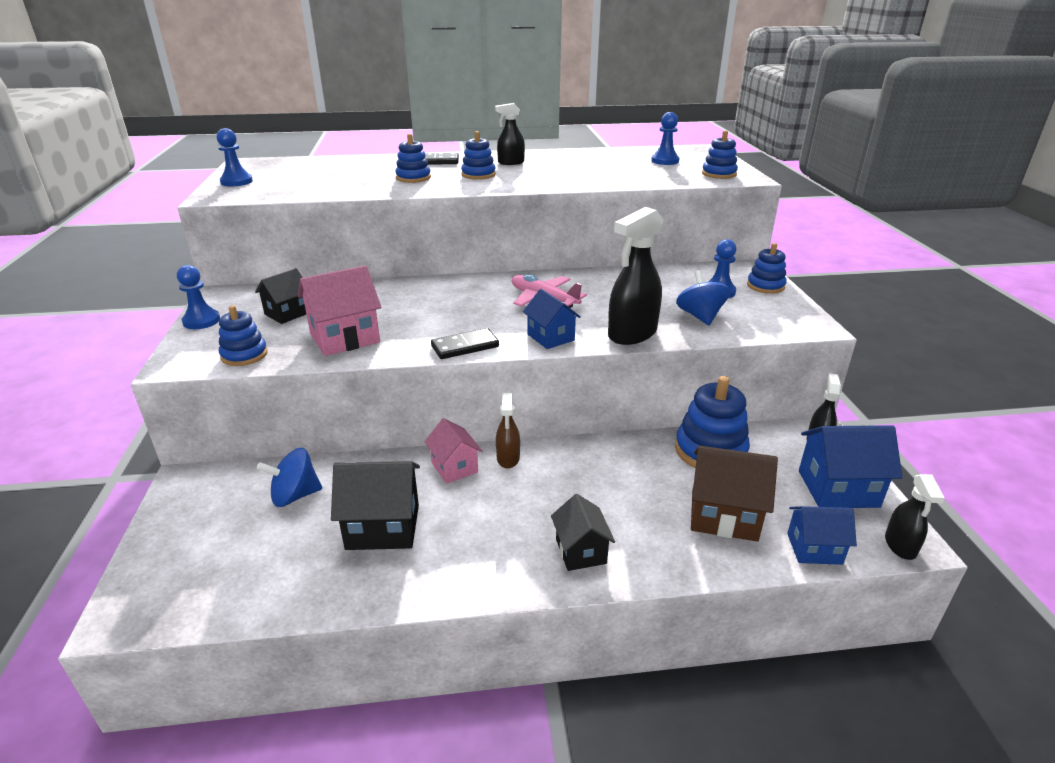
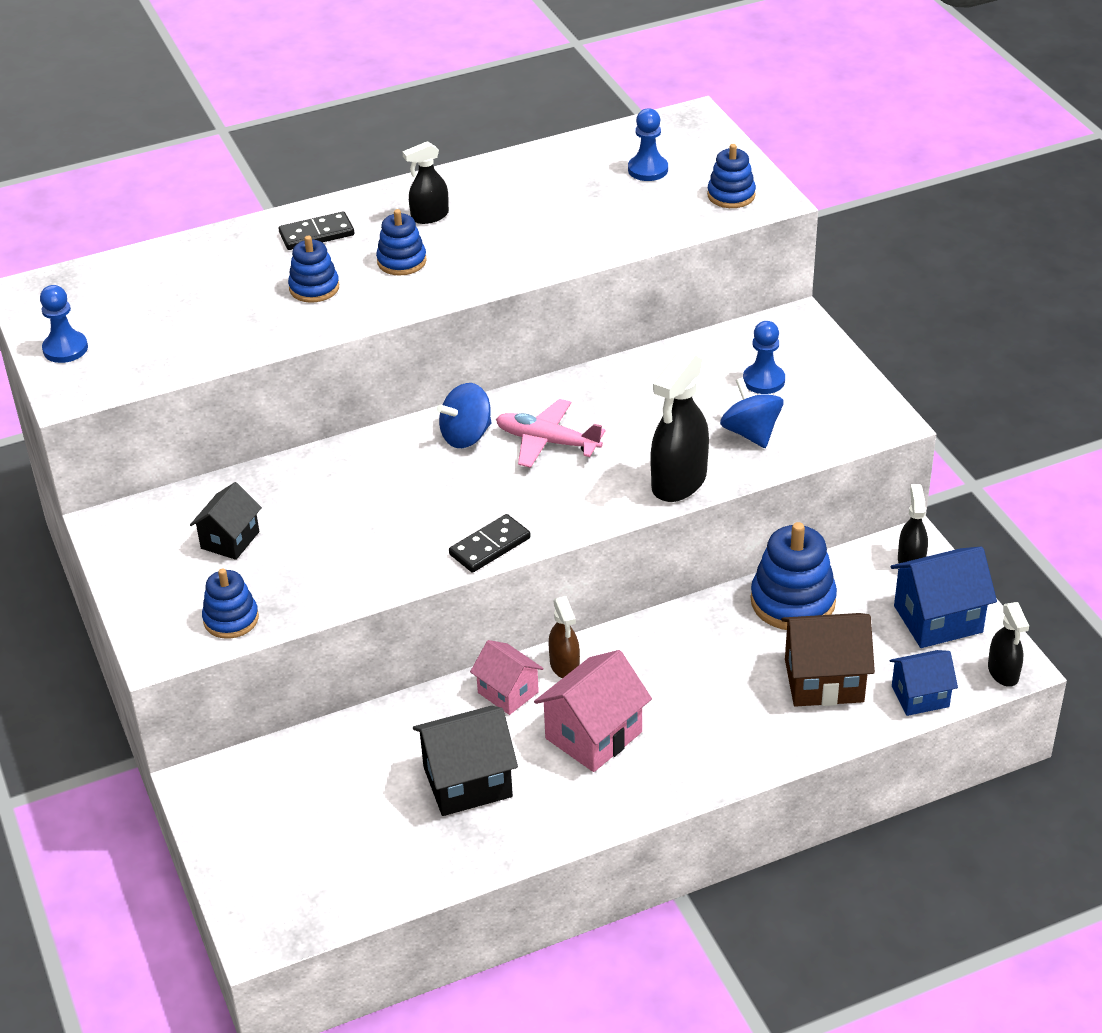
camera: 15 degrees left, 10 degrees up
blue pawn [177,265,220,329] -> none
blue spinning top [257,448,322,507] -> blue spinning top moved to [437,383,491,448]
pink house [298,265,381,356] -> pink house moved to [534,650,652,772]
blue house [523,289,581,349] -> none
black house [551,494,615,571] -> none
blue stacking toy [747,243,787,294] -> none

